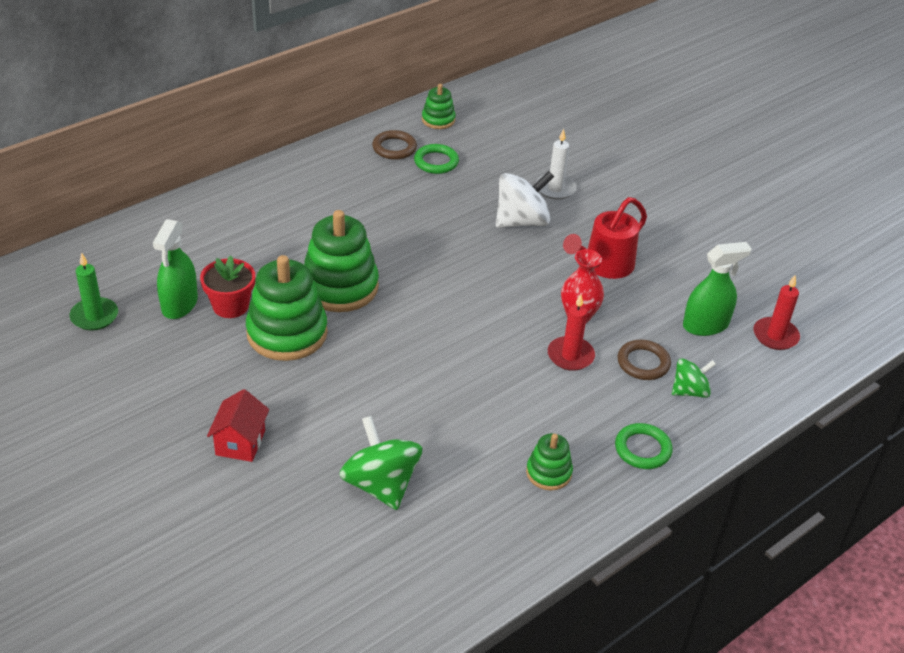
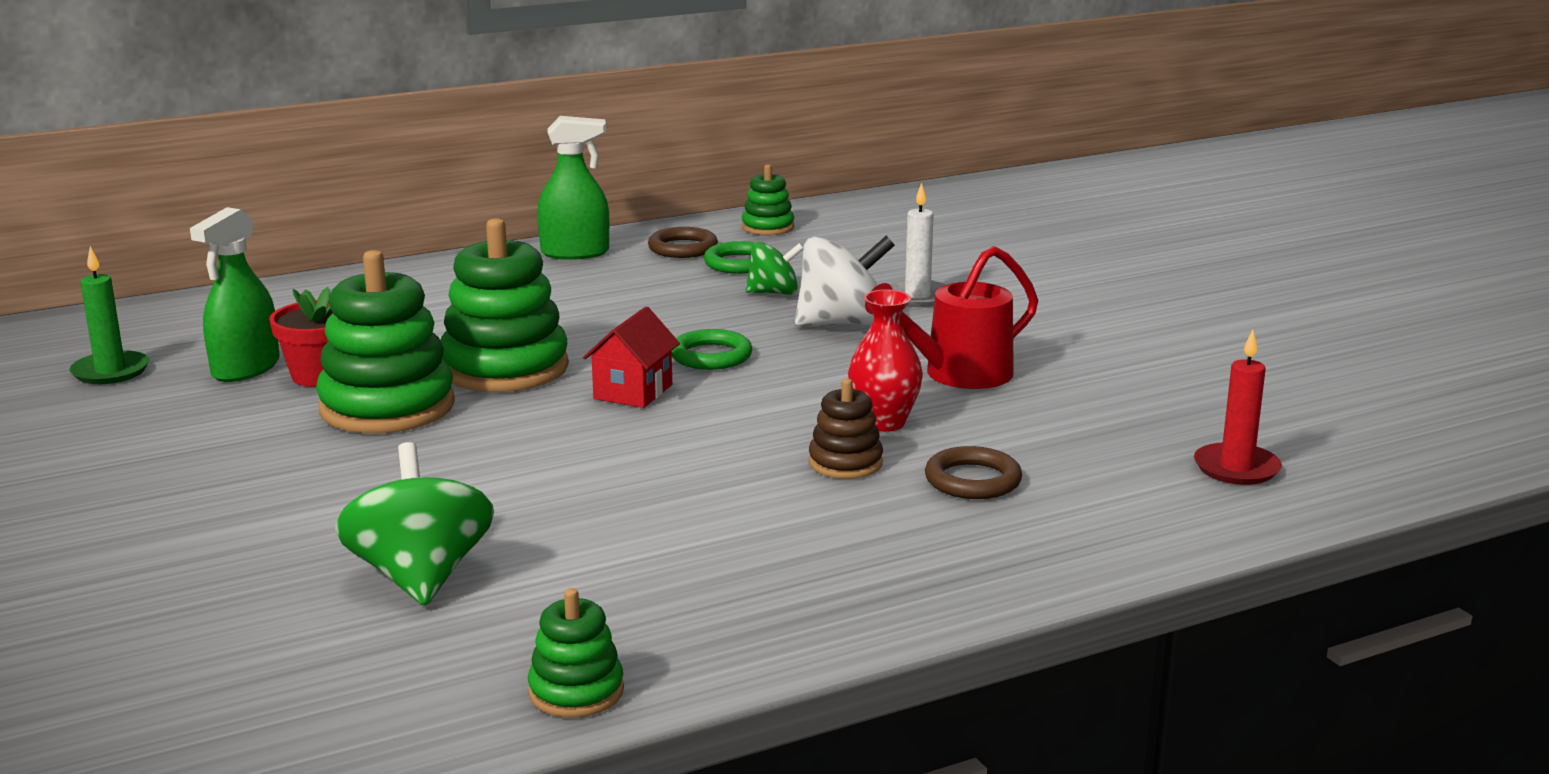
camera: 15 degrees right, 20 degrees down
red house [207,389,269,462] -> red house moved to [583,307,680,408]
green stacking toy [526,433,573,491] -> green stacking toy moved to [528,588,624,718]
red candle [548,294,595,371] -> brown stacking toy [809,378,883,479]
green ring [615,423,673,469] -> green ring moved to [672,329,752,370]
green spinning top [672,358,716,398] -> green spinning top moved to [746,242,804,295]
green spray bottle [683,242,752,336] -> green spray bottle moved to [537,116,609,260]

